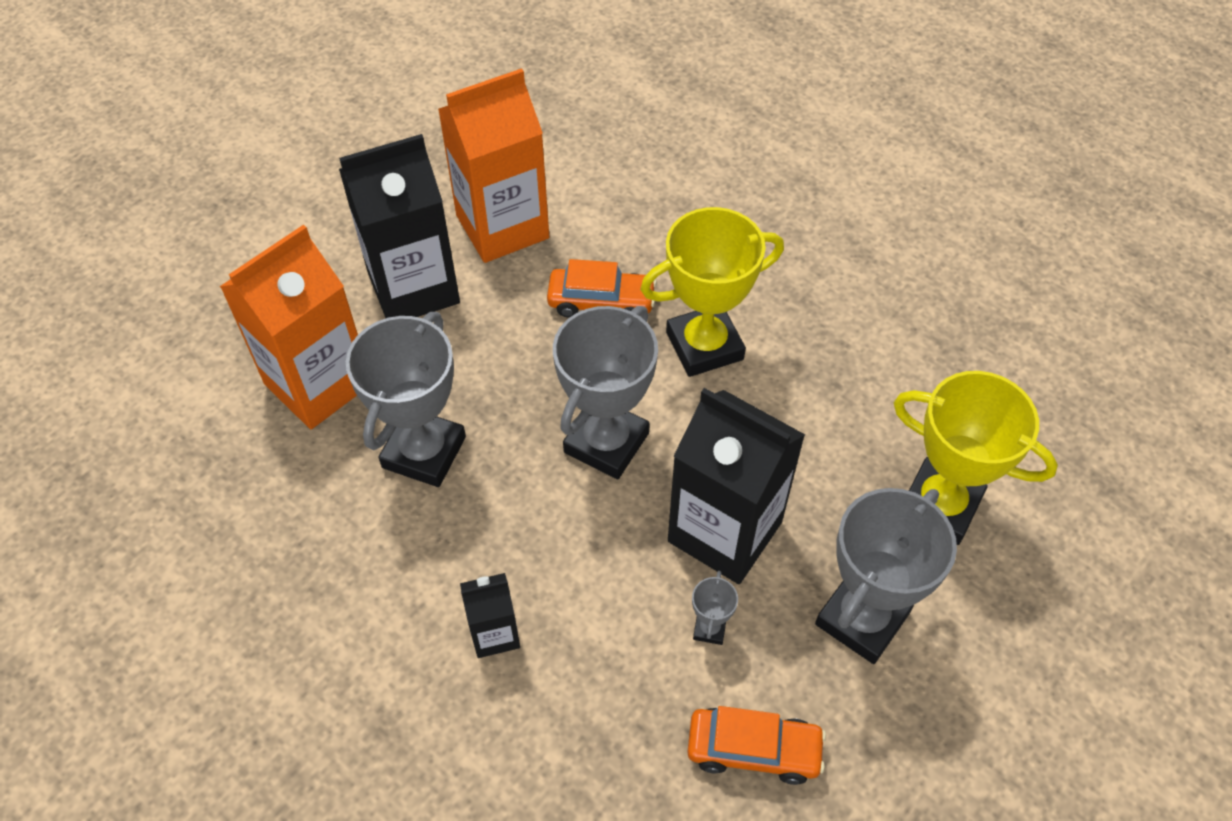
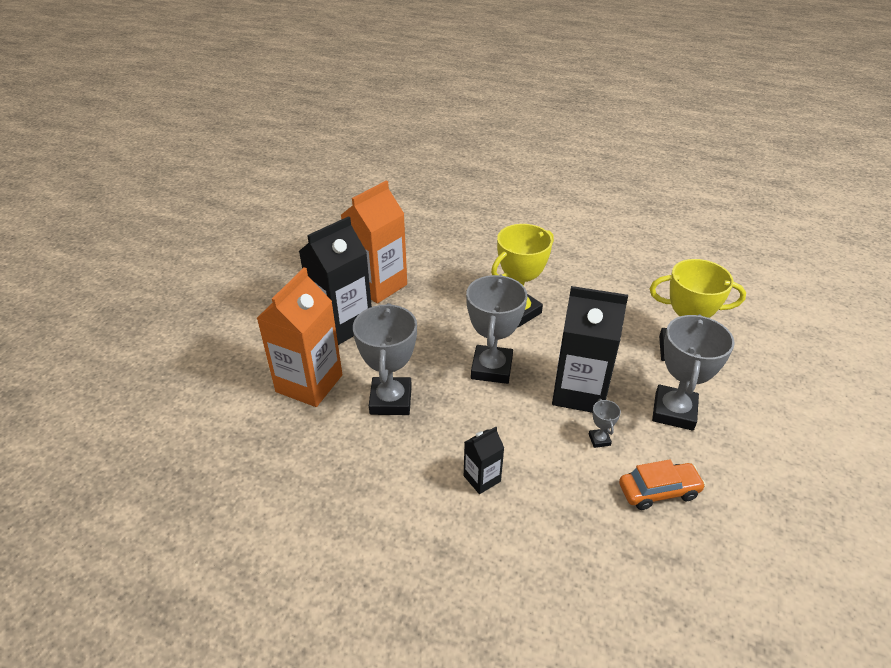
camera: 20 degrees left, 15 degrees down
orange car [547,259,657,317] -> none

